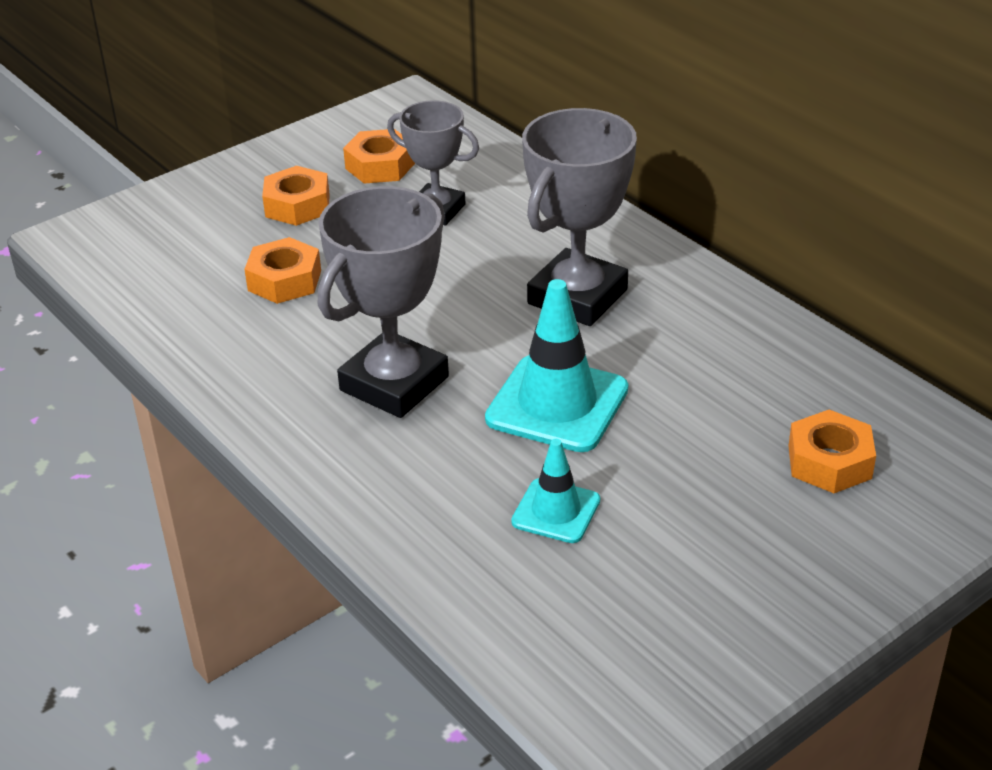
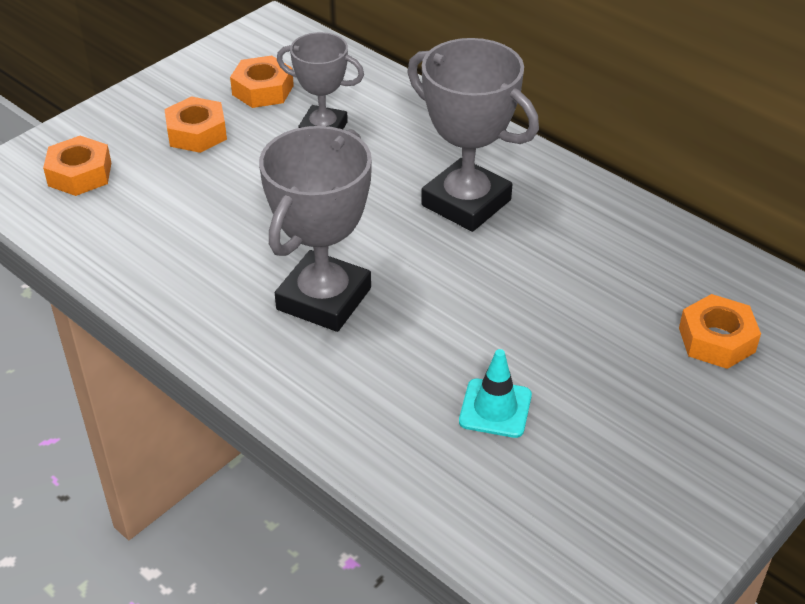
camera: 10 degrees left, 5 degrees up
orange nut [244,237,321,304] -> orange nut moved to [43,136,111,196]
turquoise traffic cone [485,279,628,452] -> none
grey trophy [522,108,637,326] -> grey trophy turned 75 degrees counterclockwise [407,38,539,232]

